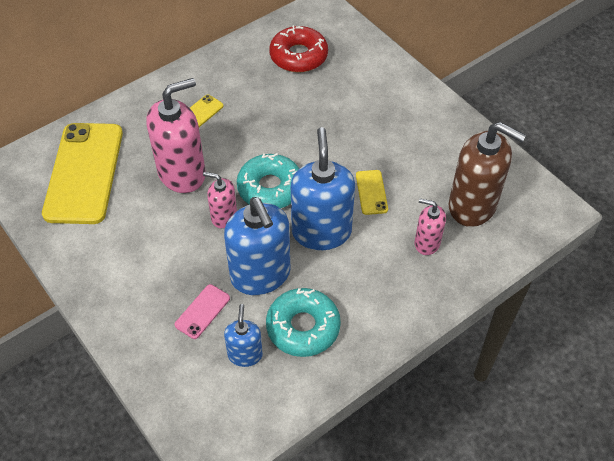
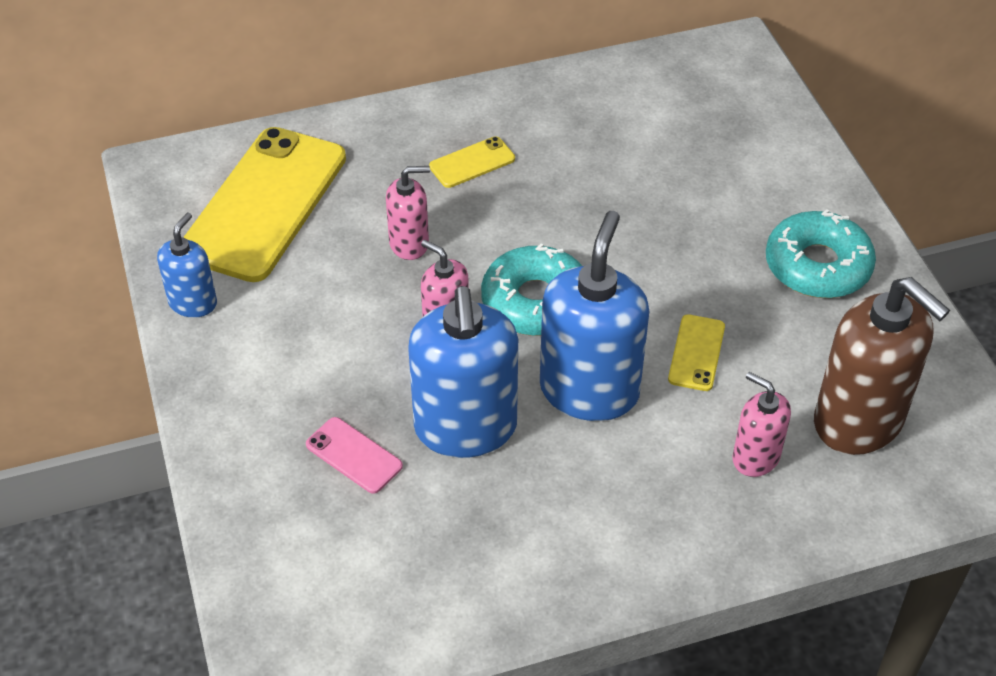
camera: 20 degrees right, 5 degrees down
pink soap dispenser [146,78,206,193] -> pink soap dispenser [386,166,430,260], size x0.53
pink phone [175,284,230,339] -> pink phone turned 75 degrees clockwise [306,417,403,494]
blue soap dispenser [224,304,263,367] -> blue soap dispenser moved to [157,213,217,318]
turquoise donut [266,288,341,357] -> turquoise donut moved to [766,209,876,298]
red donut [269,25,328,72] -> none

